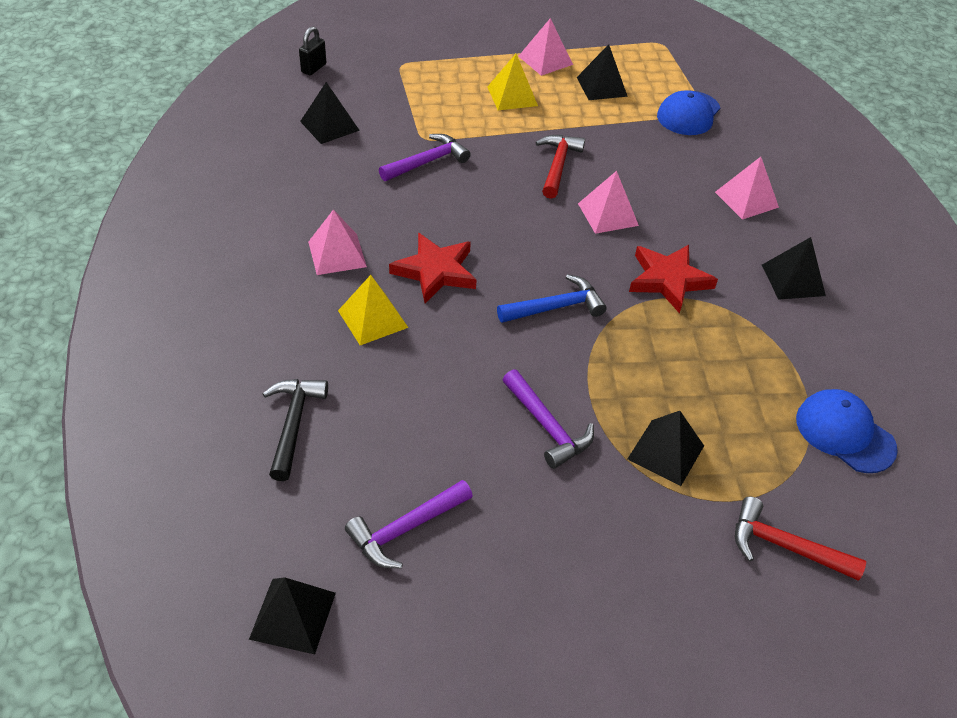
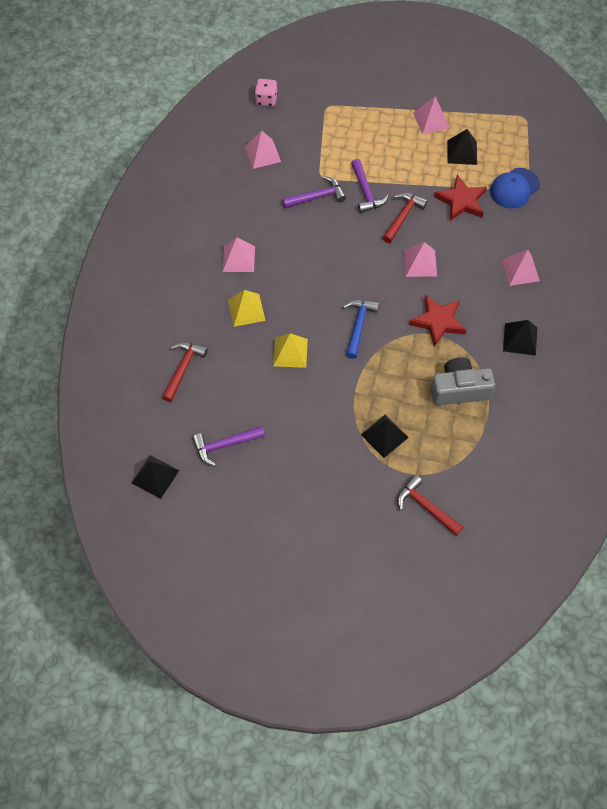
camera: 20 degrees right, 15 degrees up
black hammer [263,379,328,481] -> red hammer [162,342,208,402]
black padlock [299,26,326,75] -> pink dice [255,79,278,107]
black pyramid [300,82,360,144] -> pink pyramid [245,131,281,169]
red star [389,233,477,303] -> red star moved to [434,175,487,221]
yellow pyramid [487,54,538,110] -> yellow pyramid moved to [273,333,308,368]
blue hammer [497,274,607,323] -> blue hammer turned 75 degrees counterclockwise [342,300,379,359]
purple hammer [503,369,594,469] -> purple hammer moved to [351,159,389,213]
blue cap [796,389,898,473] -> none
none -> grey camera [430,357,495,406]

